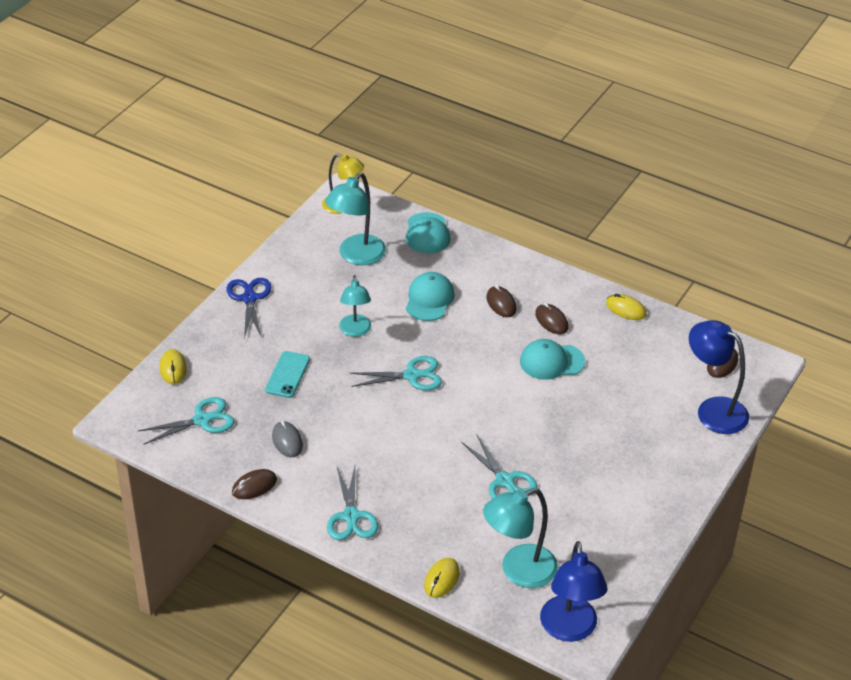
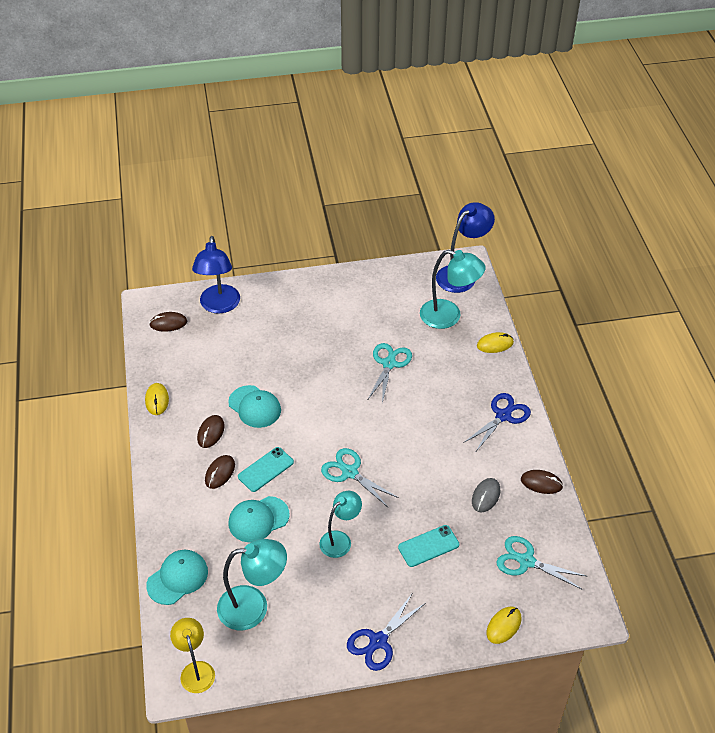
camera: 130 degrees left, 5 degrees up
turquoise scissors [327,466,378,540] -> blue scissors [463,393,531,451]
none -> turquoise phone [238,447,294,492]

